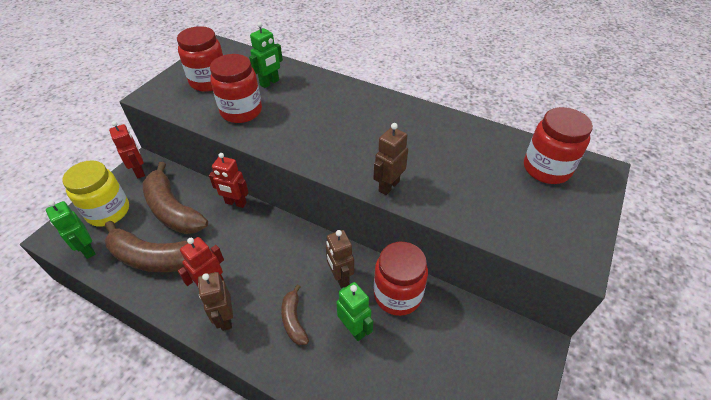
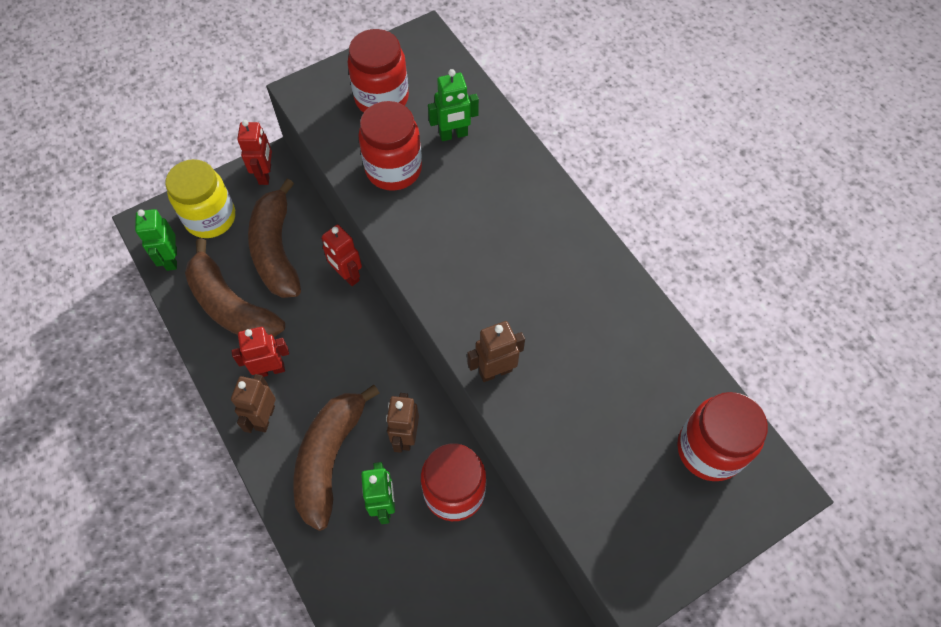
camera: 30 degrees right, 15 degrees up
brown banana [281,284,309,345] -> brown banana [293,385,379,531], size x1.98

